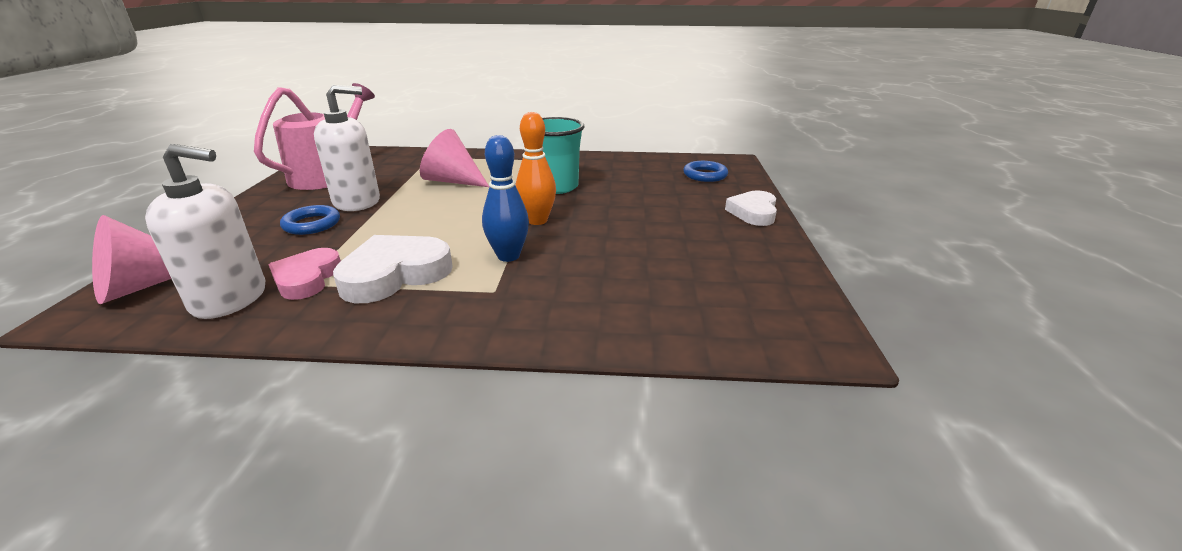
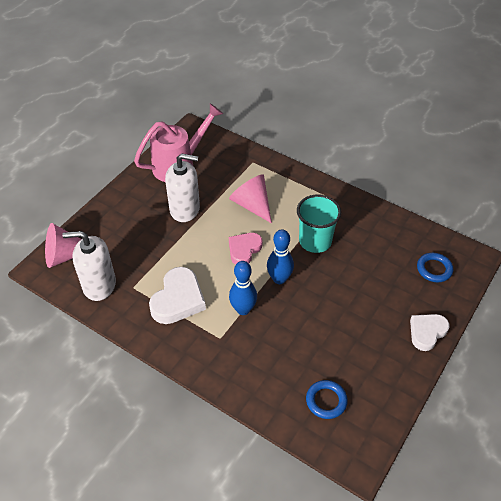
camera: 30 degrees right, 20 degrees up
white soap dispenser [145,144,265,319] -> white soap dispenser turned 150 degrees clockwise [62,231,116,301]
pink heart [269,248,341,300] -> pink heart moved to [229,233,262,265]
blue ring [280,205,340,235] -> blue ring moved to [306,380,348,419]
white heart [333,235,453,303] -> white heart turned 120 degrees clockwise [149,267,206,324]
orange bowling pin [516,112,556,225] -> blue bowling pin [267,229,294,284]

